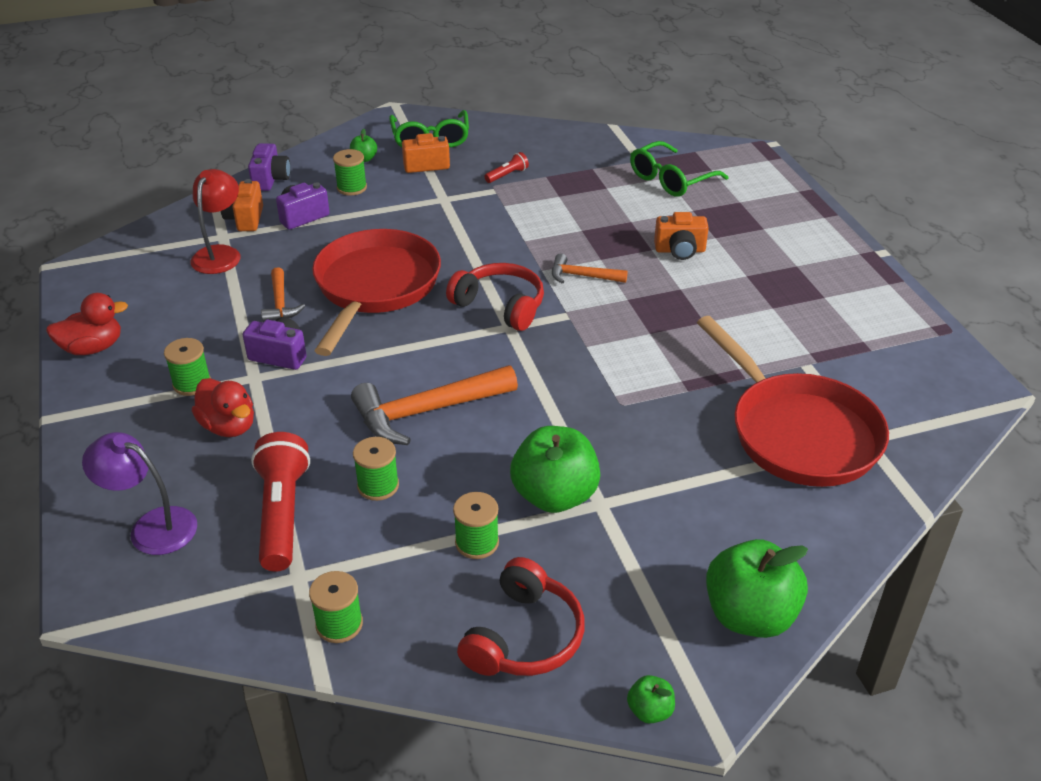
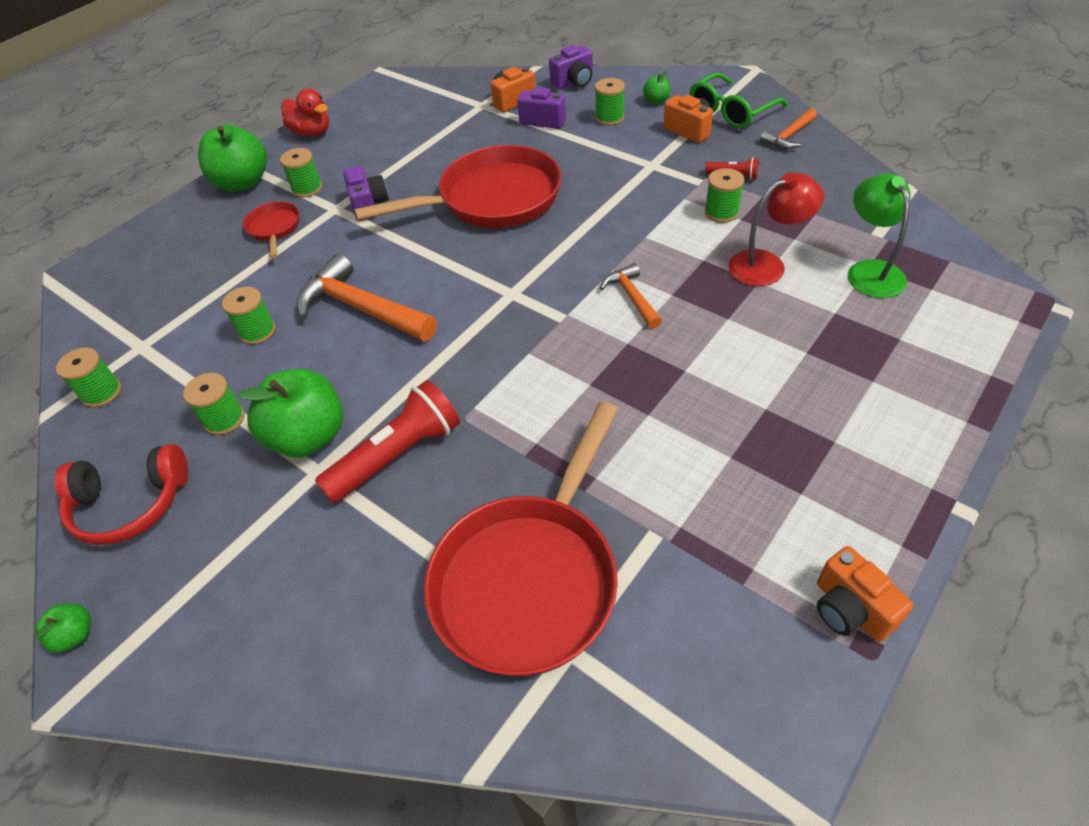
camera: 60 degrees right, 10 degrees up
purple lamp [82,432,197,555] -> none
red lamp [190,169,240,274] -> red lamp moved to [728,172,824,286]
red duck [192,378,254,437] -> red pan [243,201,299,258]
red flashlight [251,432,310,571] -> red flashlight moved to [315,380,460,503]
orange hammer [261,267,305,322] -> orange hammer moved to [760,108,817,149]
red headphones [446,263,544,331] -> none
green glasses [630,141,729,197] -> green lamp [847,173,911,298]
orange camera [654,212,709,260] -> orange camera moved to [817,546,913,642]
green apple [706,539,808,638] -> green apple moved to [198,125,267,191]
none -> green spool [704,168,744,223]

